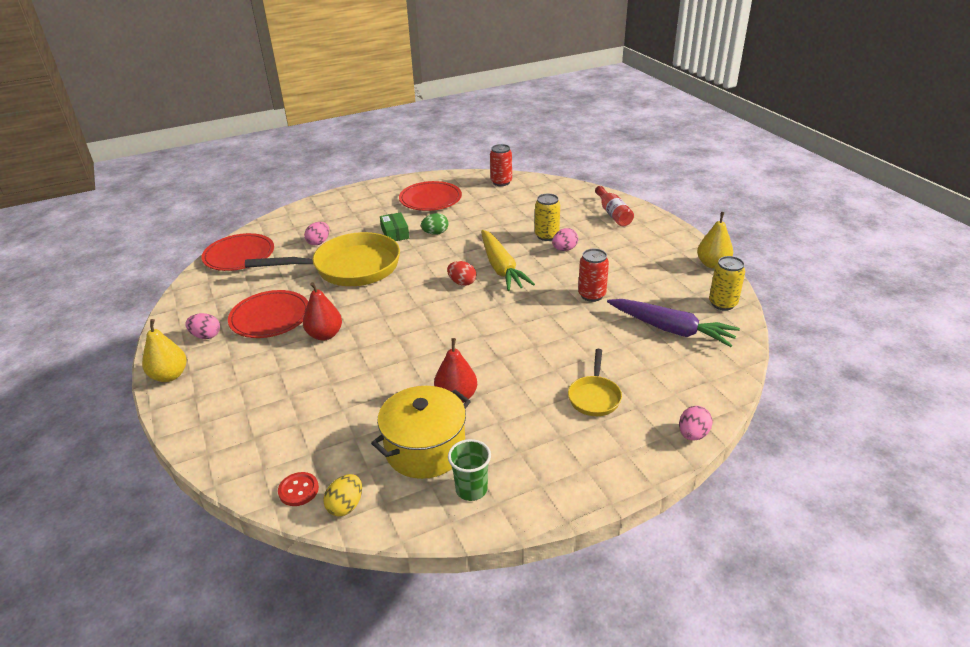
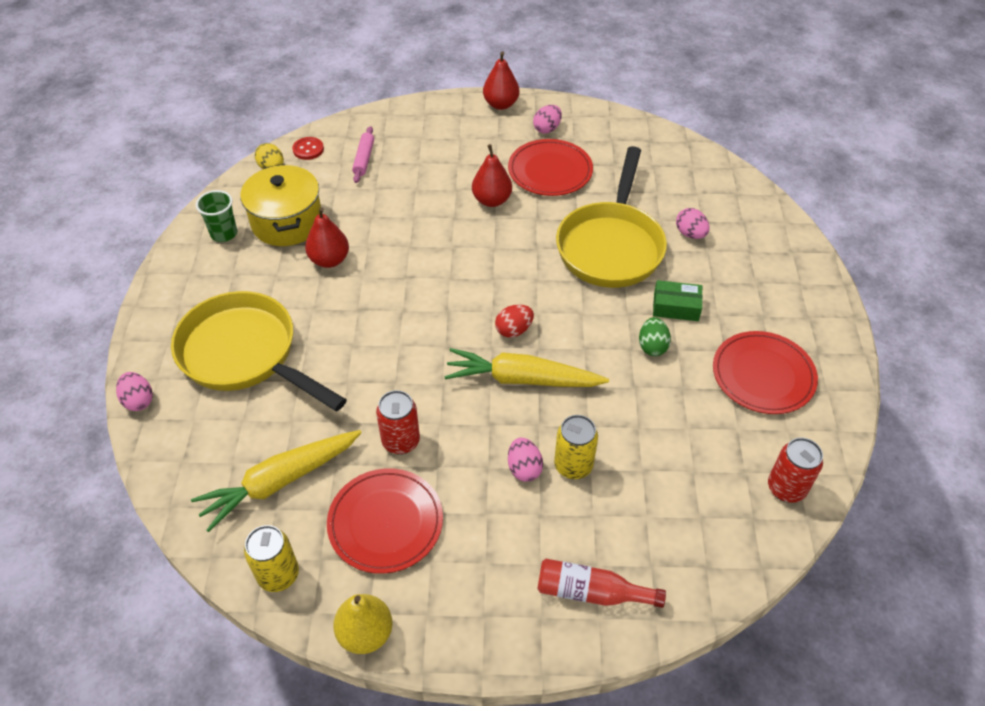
camera: 115 degrees right, 15 degrees up
yellow pear [142,319,187,382] -> red pear [483,51,519,110]
red plate [202,233,274,271] -> red plate moved to [327,468,443,574]
yellow pan [568,349,622,416] -> yellow pan [171,291,347,411], size x2.10
purple carrot [607,299,740,347] -> yellow carrot [191,430,362,532]
none -> pink rolling pin [352,126,374,183]

